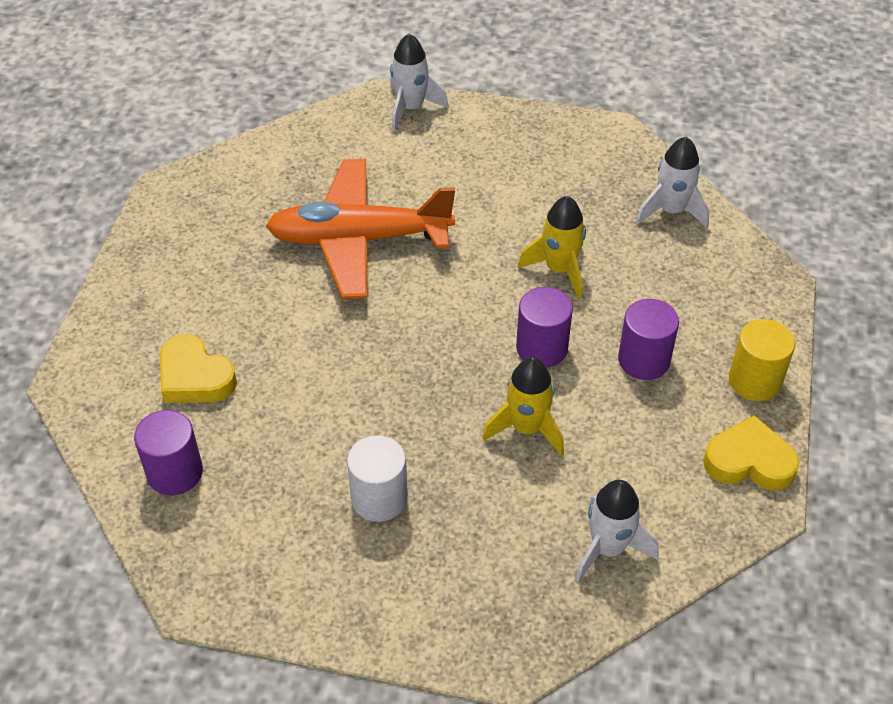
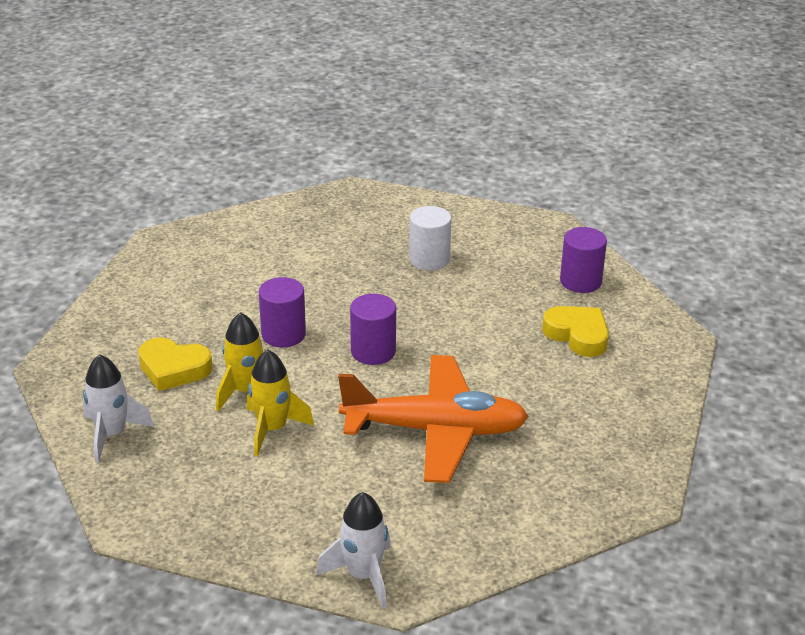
camera: 175 degrees left, 15 degrees down
yellow rocket [482,357,564,456] -> yellow rocket moved to [247,350,314,456]
white rocket [575,480,658,582] -> none
purple cylinder [618,299,679,380] -> purple cylinder moved to [350,294,396,365]
yellow heart [703,415,800,491] -> yellow heart moved to [138,337,213,391]
yellow cylinder [729,319,795,401] -> none

